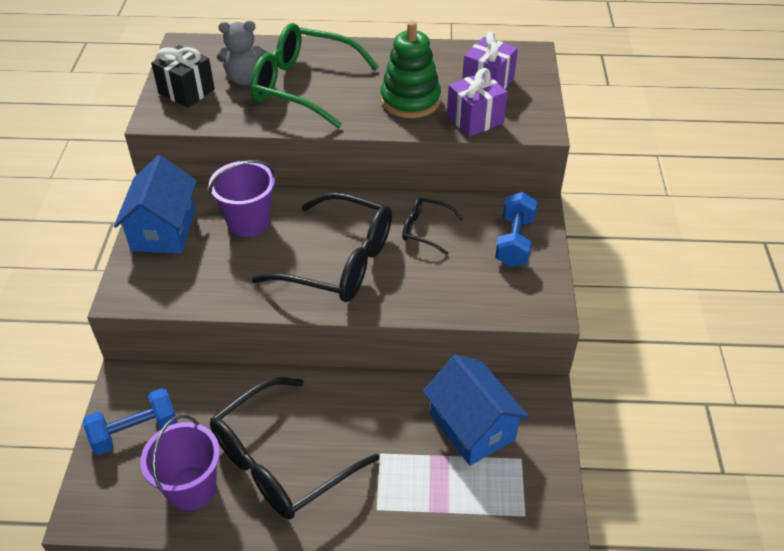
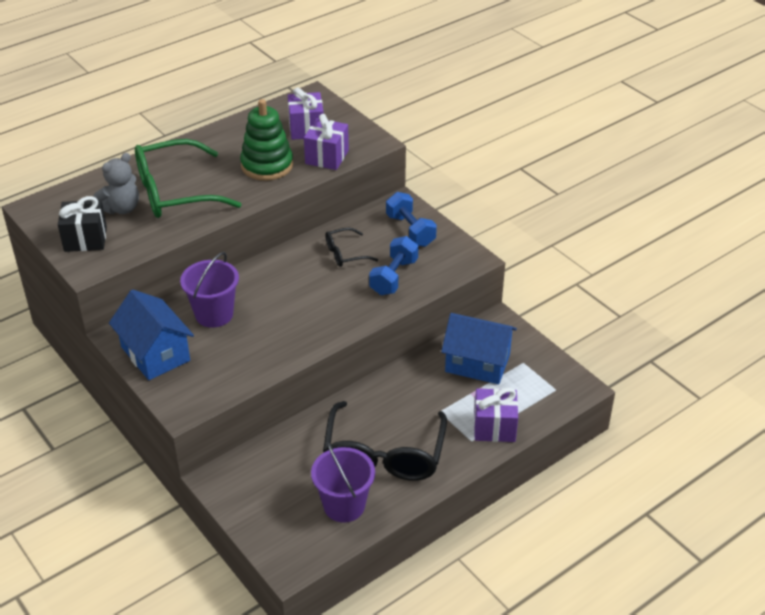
camera: 40 degrees left, 5 degrees down
blue dumbbell [83,388,178,455] -> blue dumbbell moved to [369,236,418,295]
black glasses [252,192,392,302] -> none
none -> purple gift [474,387,518,442]

